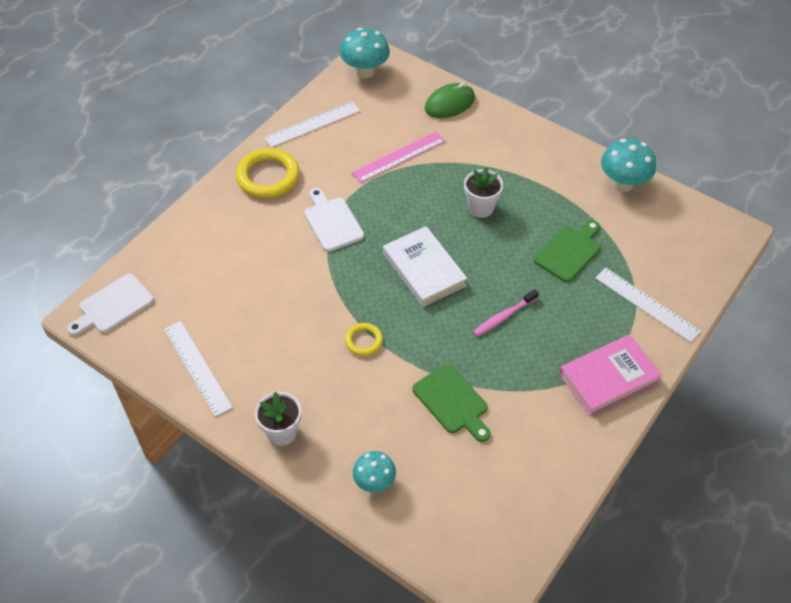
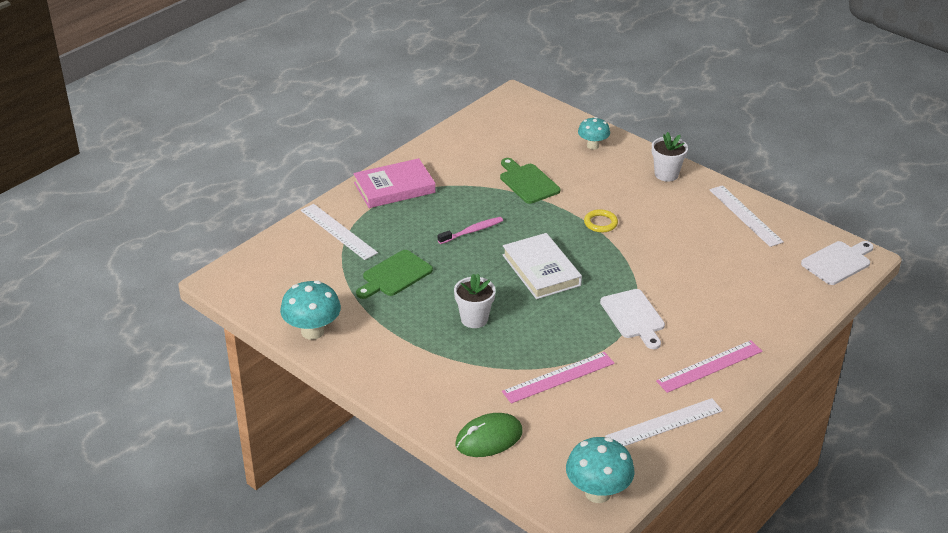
camera: 175 degrees left, 15 degrees down
yellow ring [236,148,300,198] -> pink ruler [656,340,763,393]

